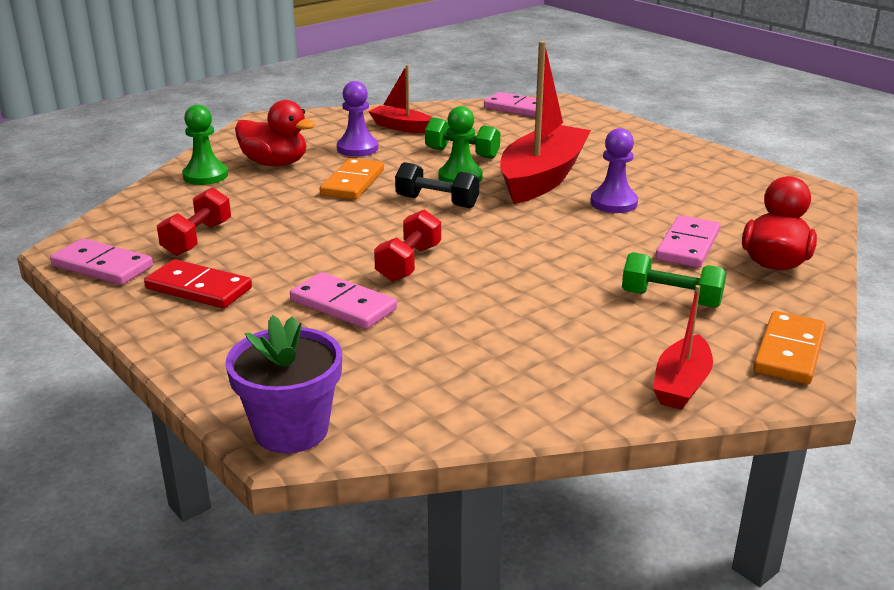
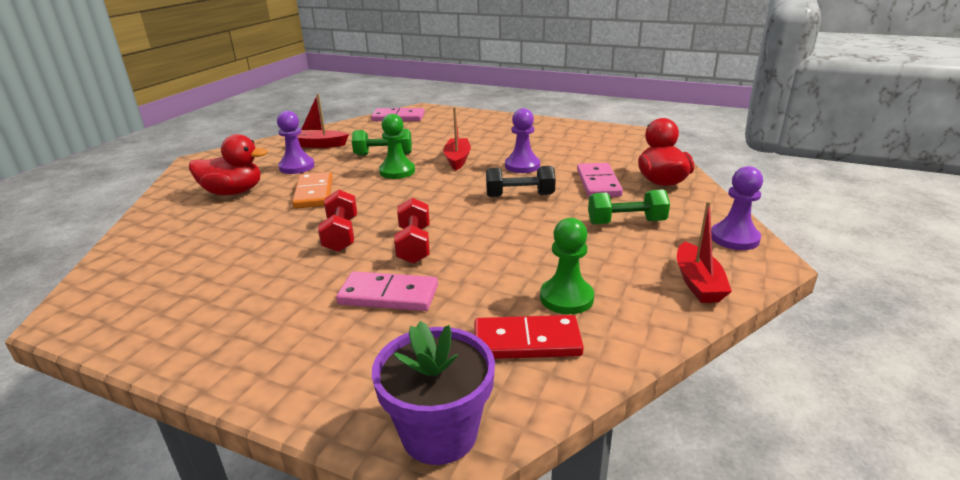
camera: 25 degrees left, 0 degrees up
pink domino [50,238,153,285] -> none
red domino [144,259,252,308] -> red domino moved to [474,315,584,359]
red dumbbell [157,187,231,256] -> red dumbbell moved to [318,190,357,252]
green pawn [182,105,228,185] -> green pawn moved to [540,218,594,314]
black dumbbell [395,162,479,209] -> black dumbbell moved to [486,166,556,197]
red boat [500,41,591,204] -> red boat [443,107,471,170], size x0.51
orange domino [753,311,826,384] -> purple pawn [711,166,763,250]

